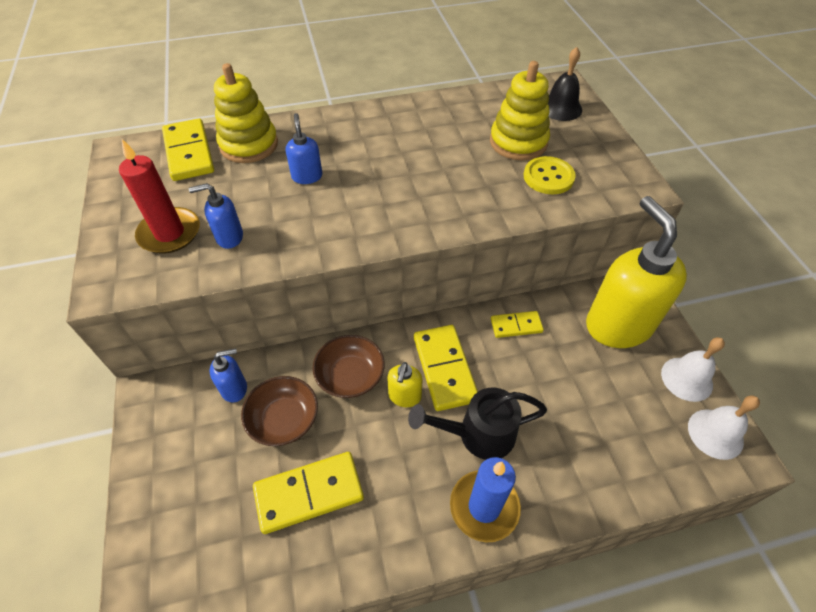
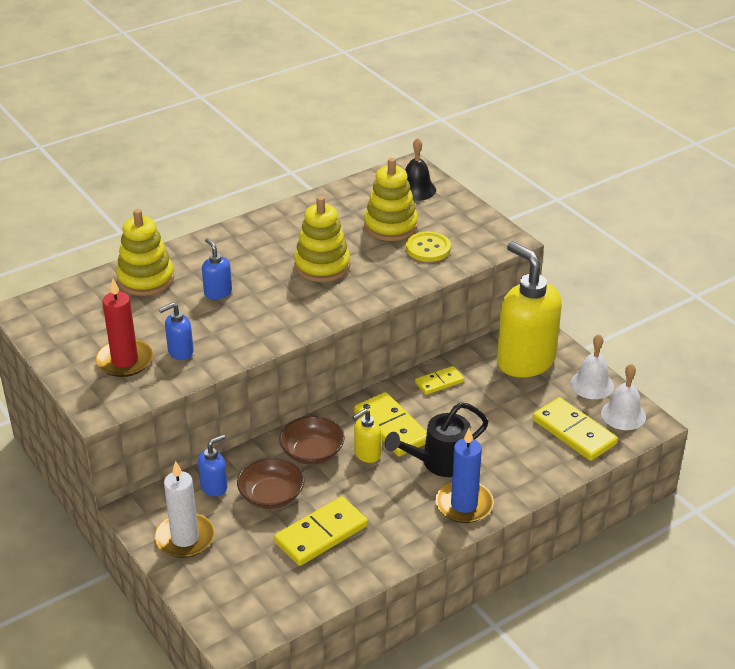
camera: 20 degrees left, 15 degrees down
yellow domino [162,118,214,181] -> yellow domino moved to [533,397,618,461]
yellow soap dispenser [387,362,423,407] -> yellow soap dispenser turned 60 degrees clockwise [353,409,381,463]
none -> white candle [155,461,215,558]
none -> yellow stacking toy [294,196,350,282]

